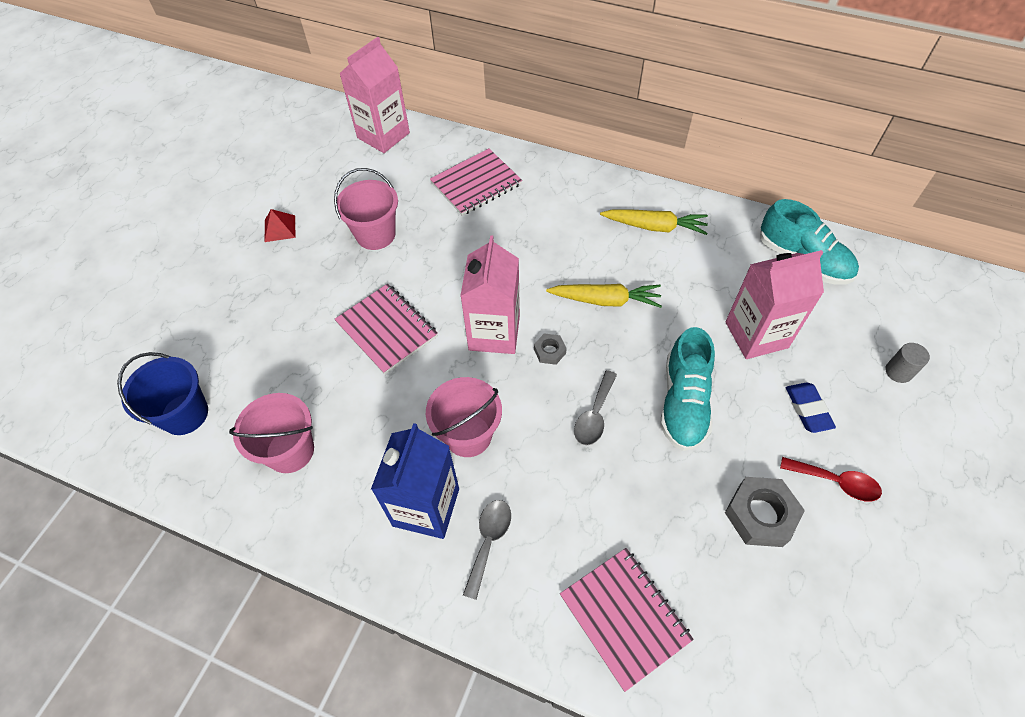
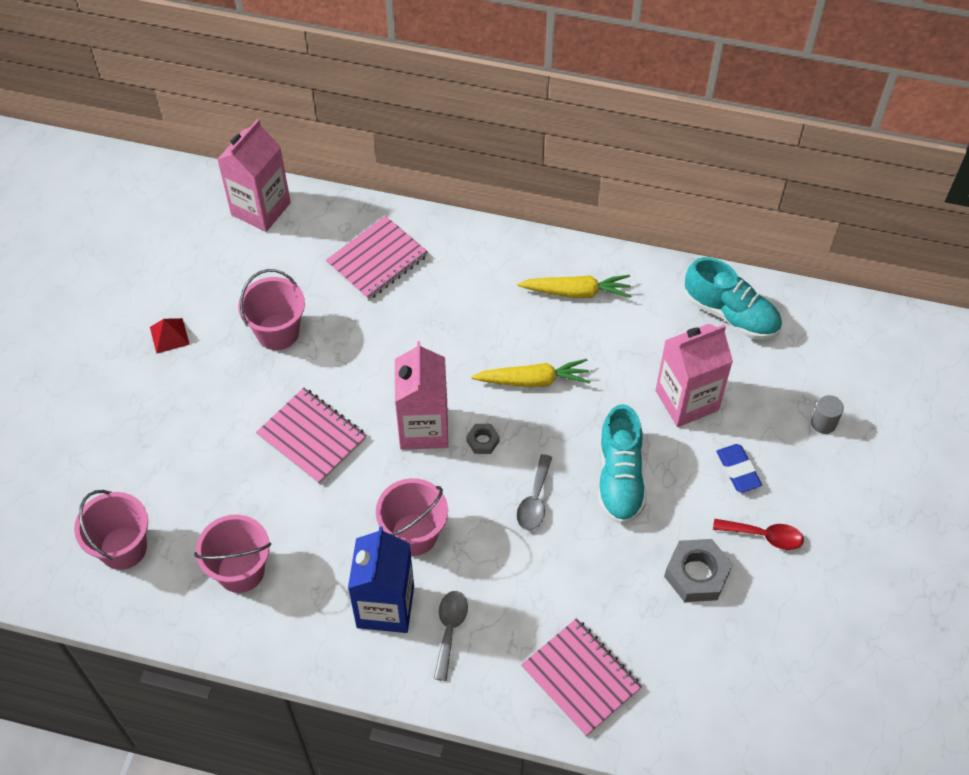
camera: 10 degrees left, 0 degrees up
blue bucket [117,352,208,435] -> pink bucket [74,490,148,570]

